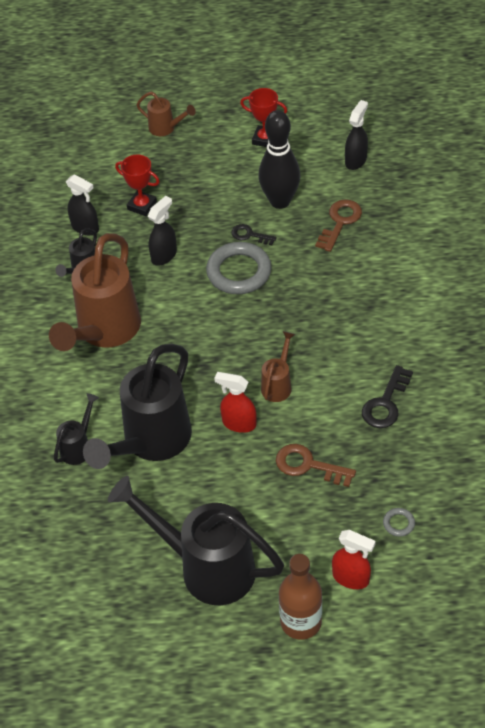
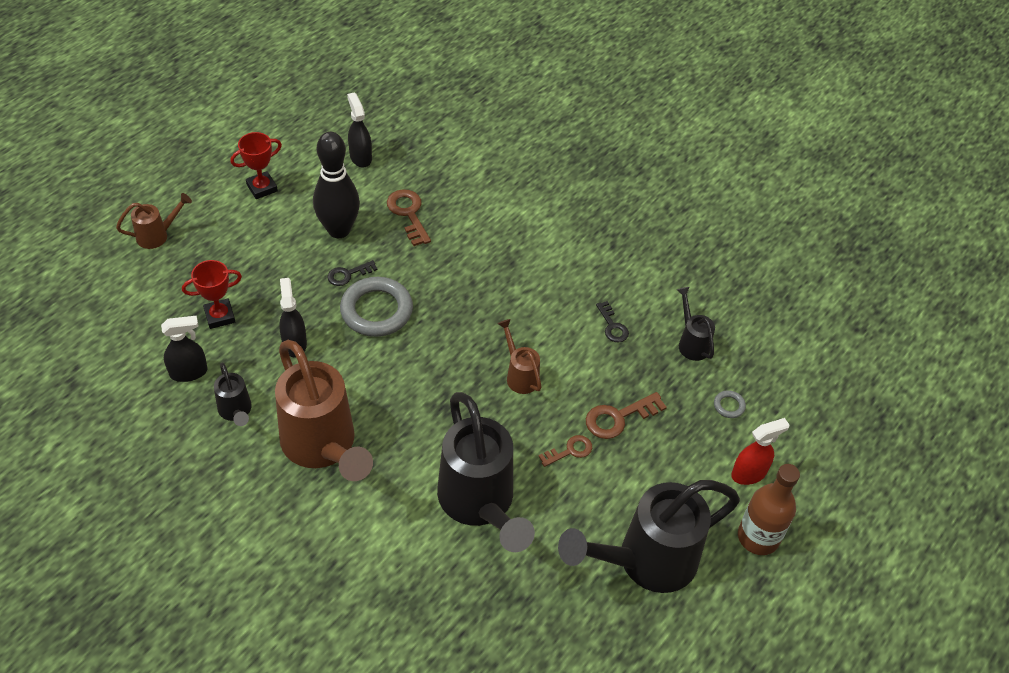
camera: 55 degrees left, 0 degrees up
black watering can [54,393,99,465] -> black watering can moved to [677,287,715,361]
red spray bottle [214,372,256,433] -> none
black key [362,365,413,428] -> black key [596,301,629,342], size x0.64
none -> brown key [539,435,592,467]

